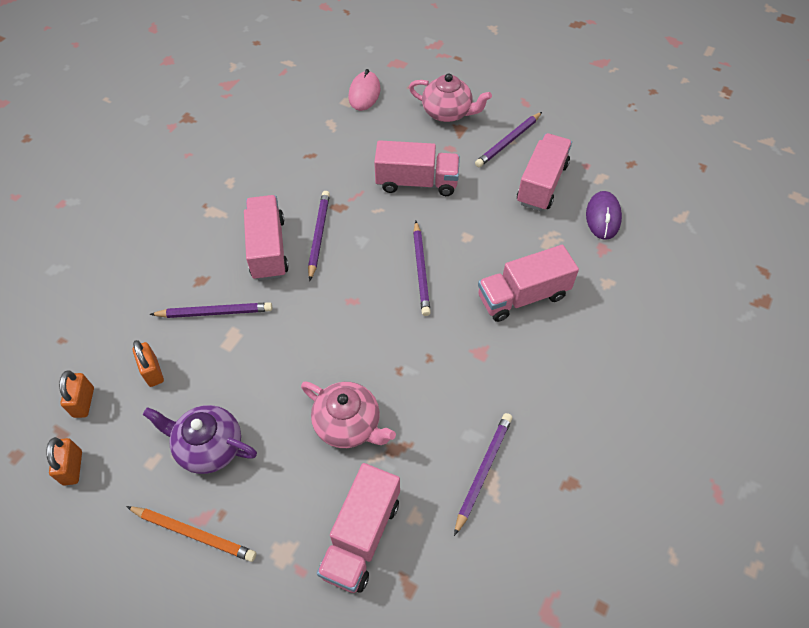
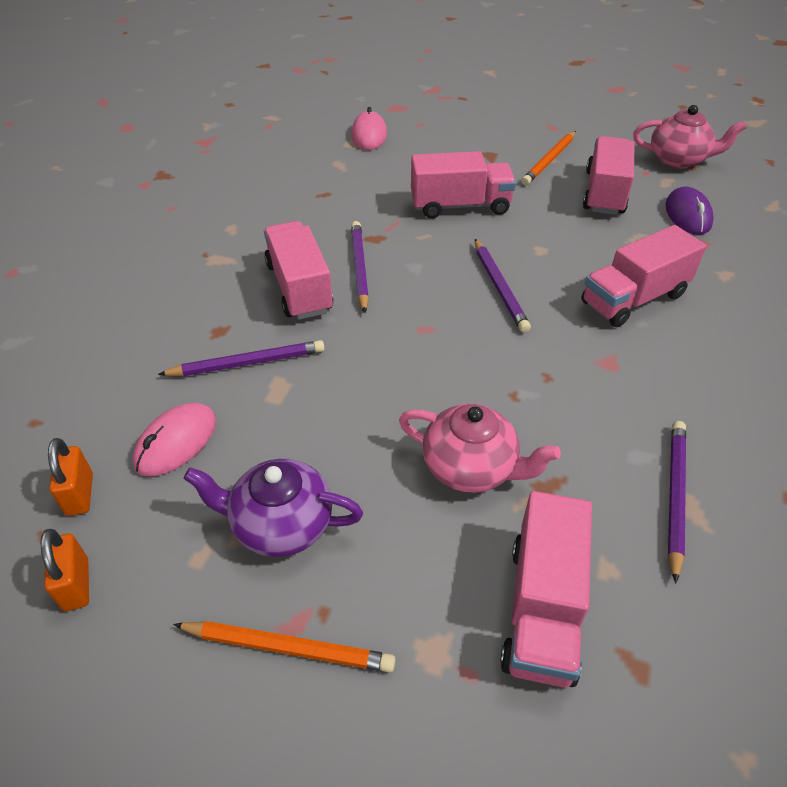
camera: 10 degrees left, 10 degrees down
orange padlock [132,340,164,387] -> pink mouse [132,403,216,476]
pink teapot [409,73,492,122] -> pink teapot moved to [633,105,747,168]
purple pencil [475,112,542,167] -> orange pencil [521,131,576,185]

